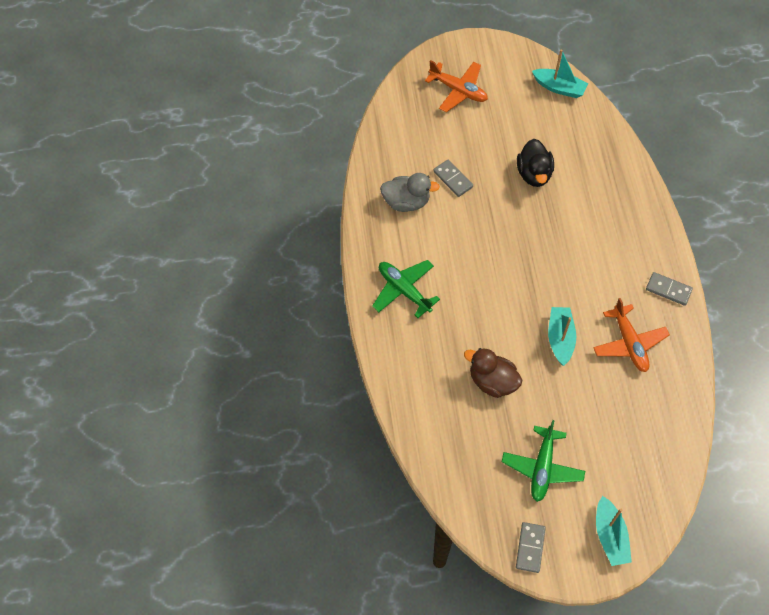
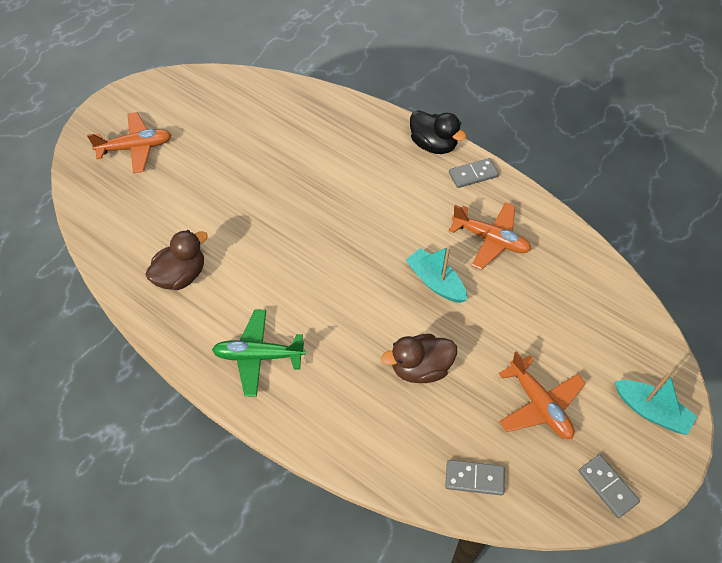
camera: 45 degrees left, 5 degrees down
grey duck [380,173,440,212] -> brown duck [145,230,208,290]
grey domino [433,160,473,197] -> grey domino moved to [445,460,505,496]
green plane [502,420,585,502] -> orange plane [499,351,586,439]
black duck [517,139,554,187] -> black duck moved to [410,110,466,154]
turquoise boat [532,49,588,98] -> none

